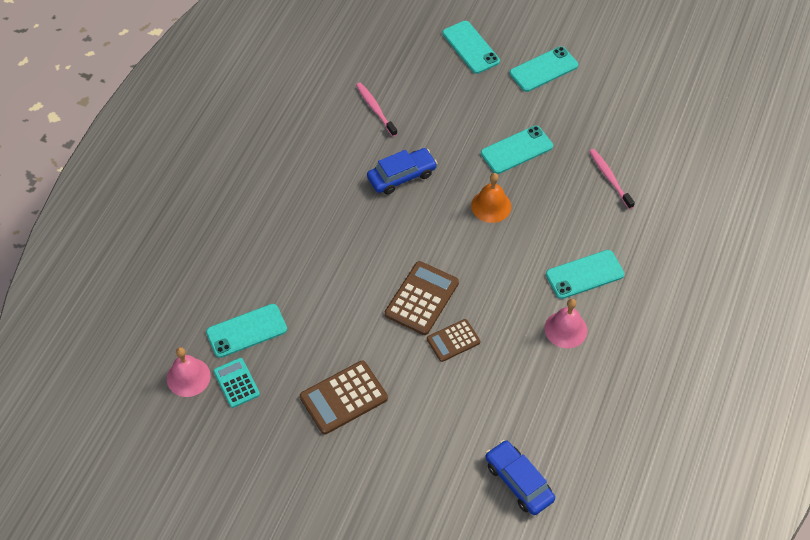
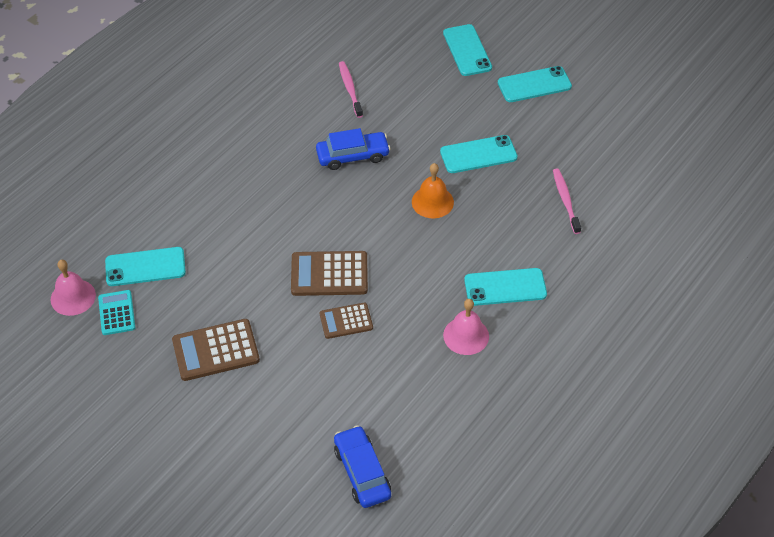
camera: 15 degrees right, 5 degrees down
brown calculator [385,261,459,335] -> brown calculator turned 135 degrees counterclockwise [291,251,368,296]

